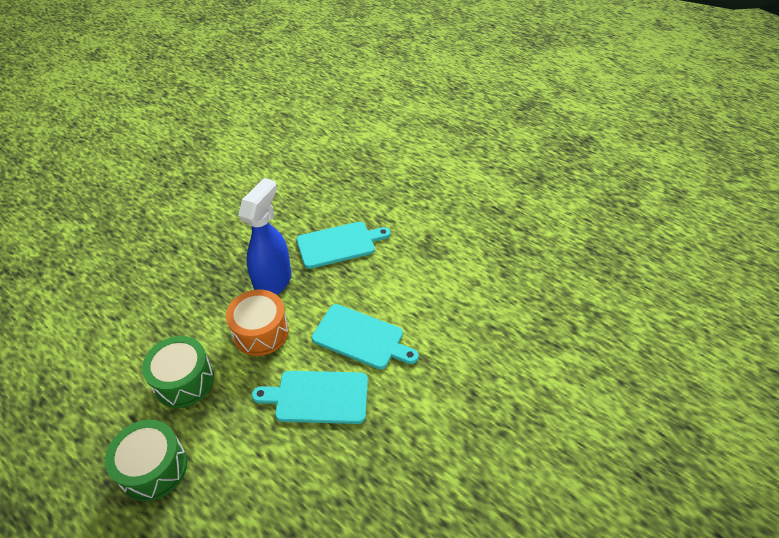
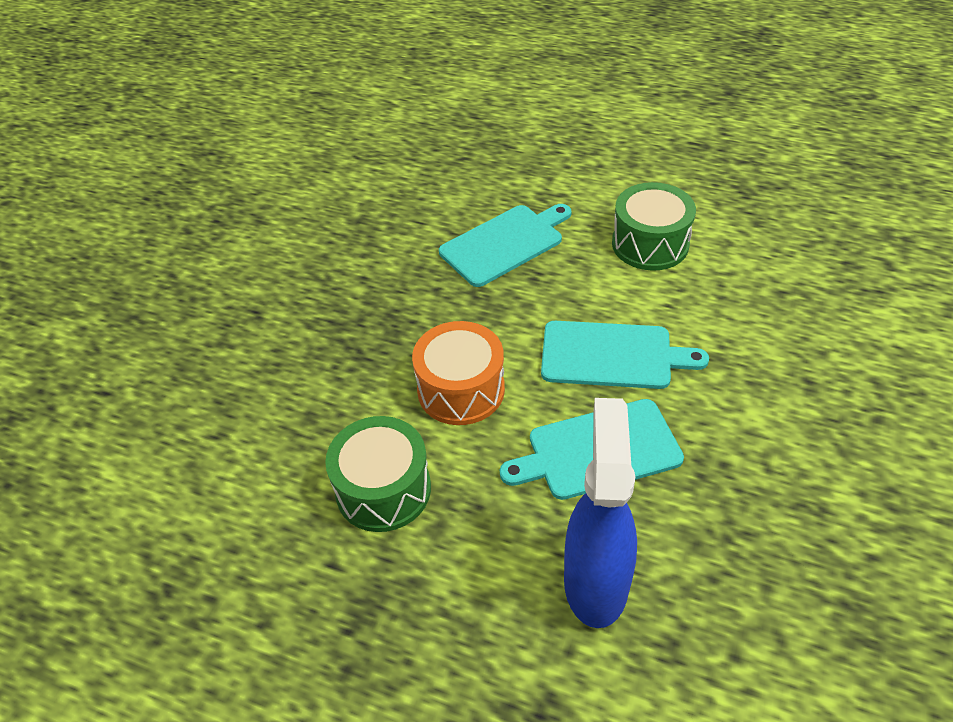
camera: 15 degrees left, 0 degrees up
green drum [105,420,187,501] -> green drum moved to [612,182,696,271]
blue spray bottle [238,178,291,295] -> blue spray bottle moved to [564,398,637,628]

